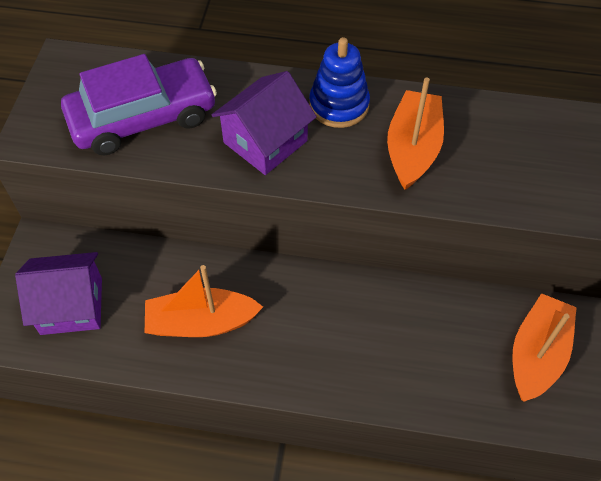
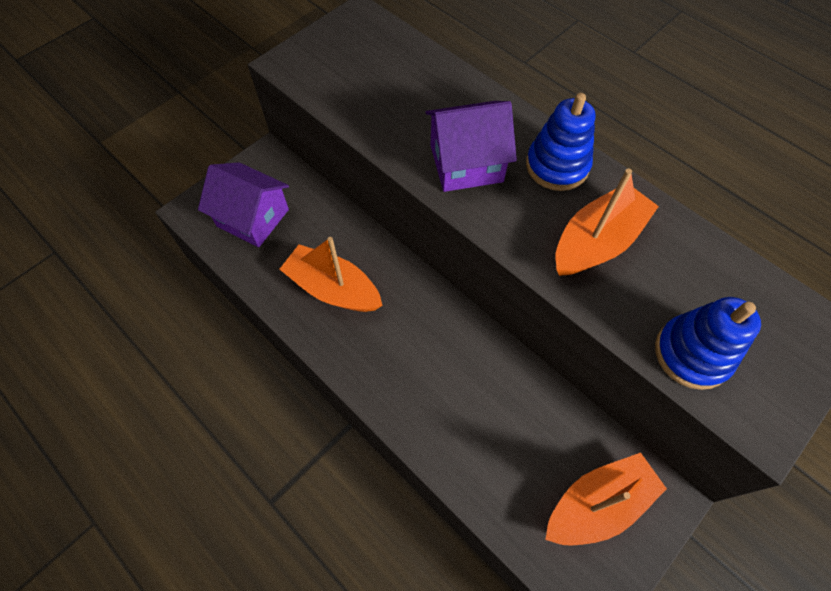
camera: 35 degrees right, 5 degrees up
purple car [61,54,217,155] -> none
none -> blue stacking toy [655,297,761,390]

